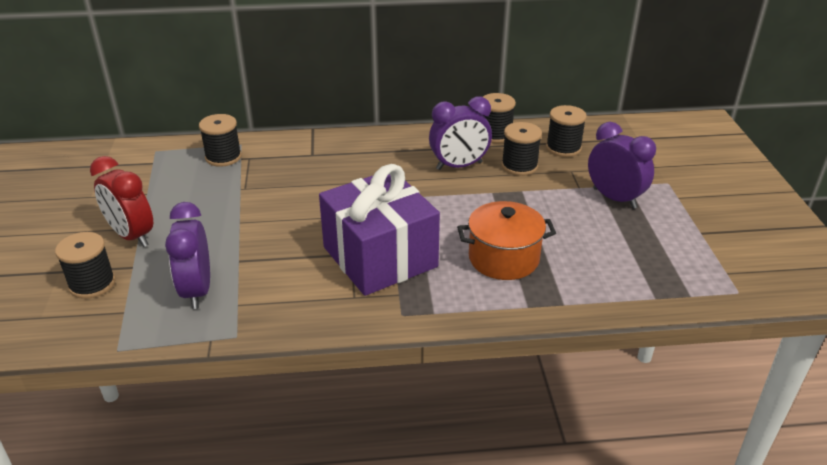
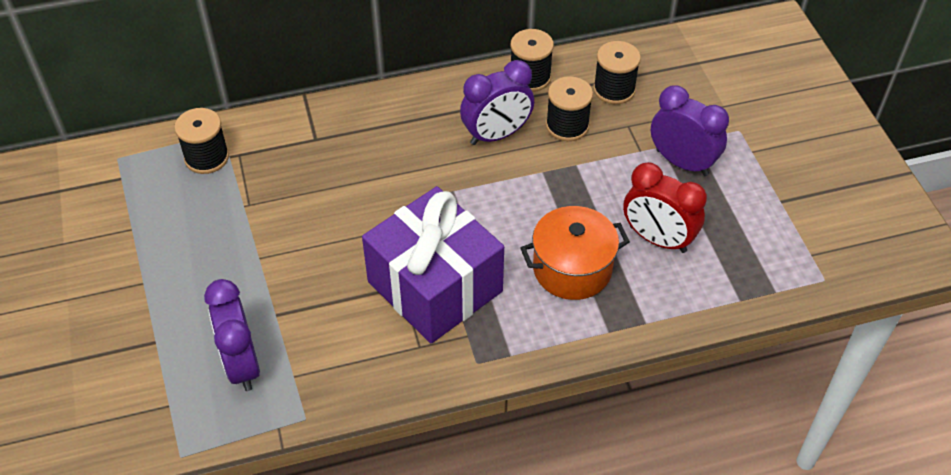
camera: 10 degrees left, 15 degrees up
black spool [55,232,115,299] -> none
red clock [90,156,153,247] -> red clock moved to [623,162,707,253]

